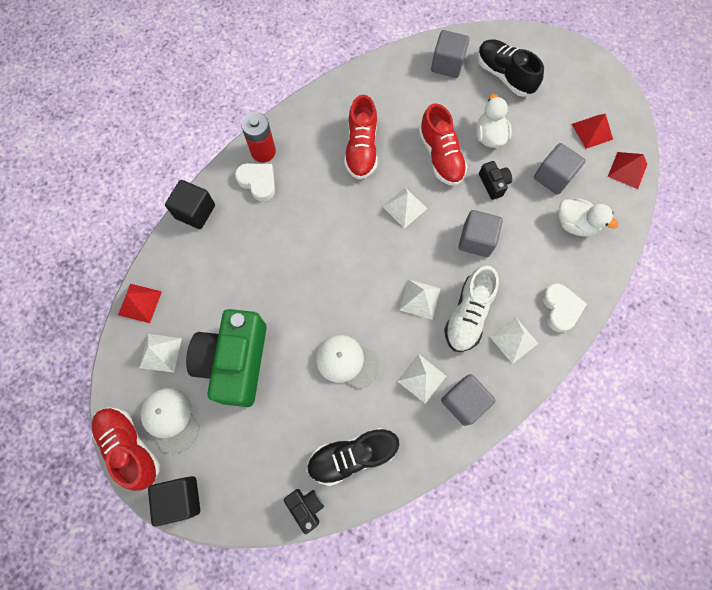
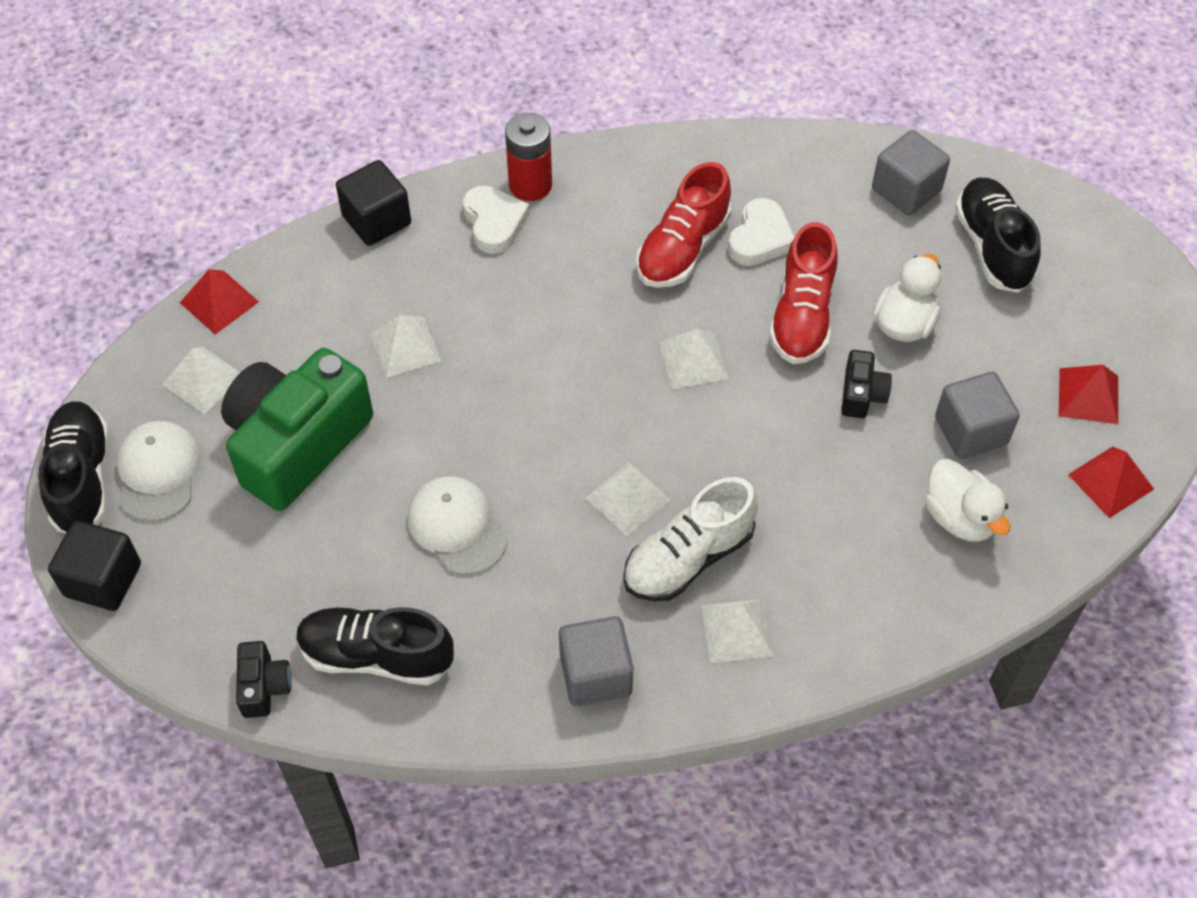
camera: 30 degrees right, 15 degrees down
red shoe [92,407,160,491] -> black shoe [38,401,109,533]
white pyramid [397,354,446,404] -> white pyramid moved to [370,315,441,378]
grey cube [458,210,503,257] -> none
white heart [542,284,587,332] -> white heart moved to [728,198,795,266]

